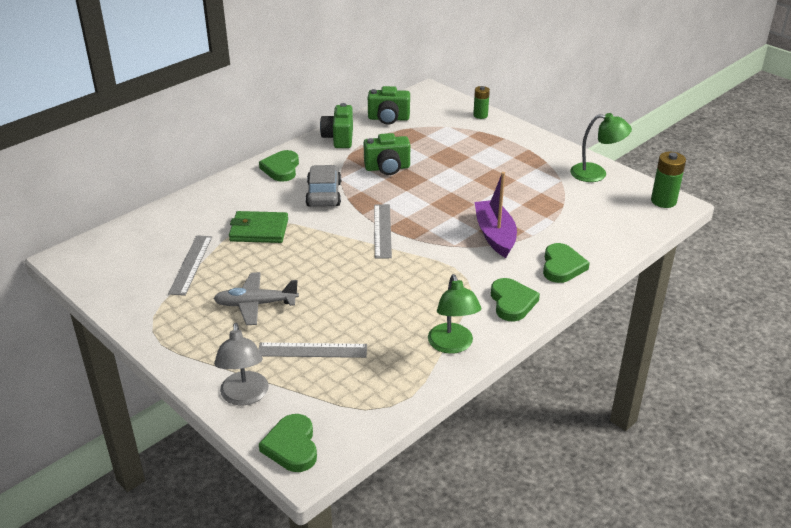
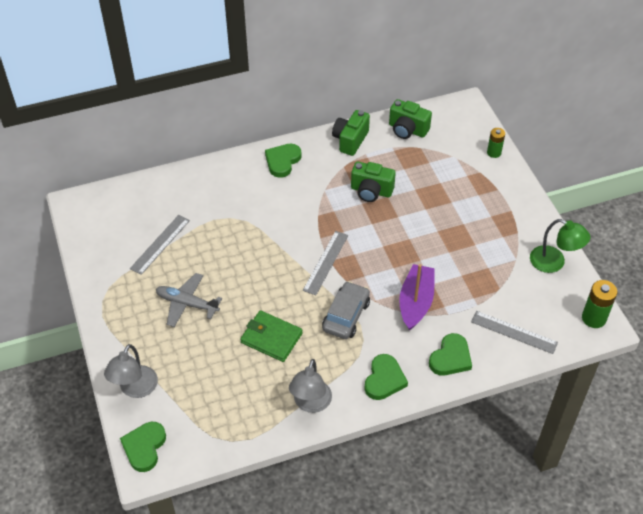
camera: 25 degrees right, 15 degrees up
green wallet [229,211,288,243] -> green wallet moved to [240,310,303,362]
grey ruler [258,343,367,358] -> grey ruler moved to [471,311,558,354]
grey car [305,165,341,207] -> grey car moved to [322,281,370,339]
green lamp [428,274,481,354] -> grey lamp [289,359,332,413]

